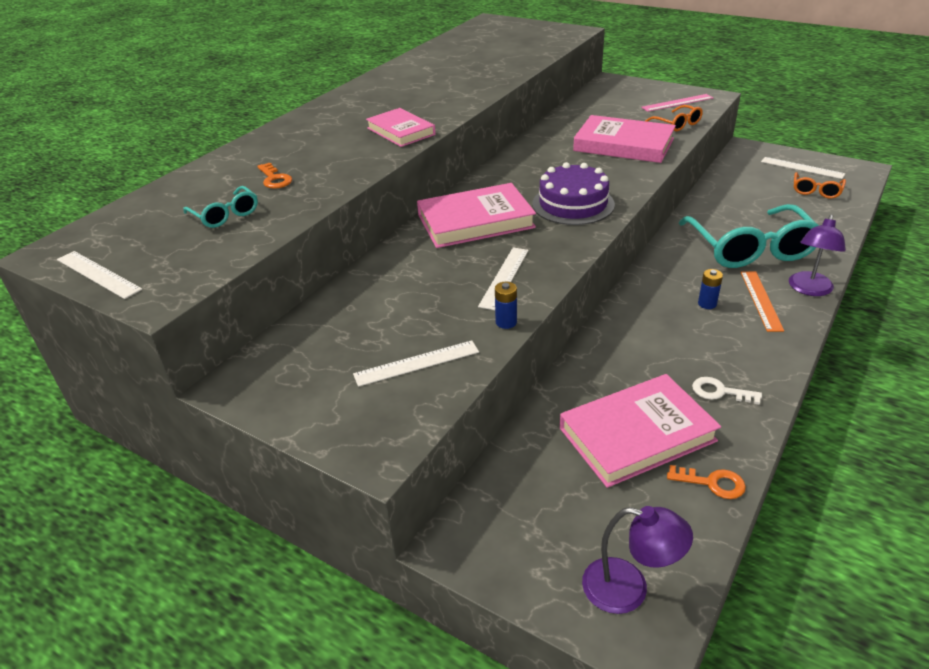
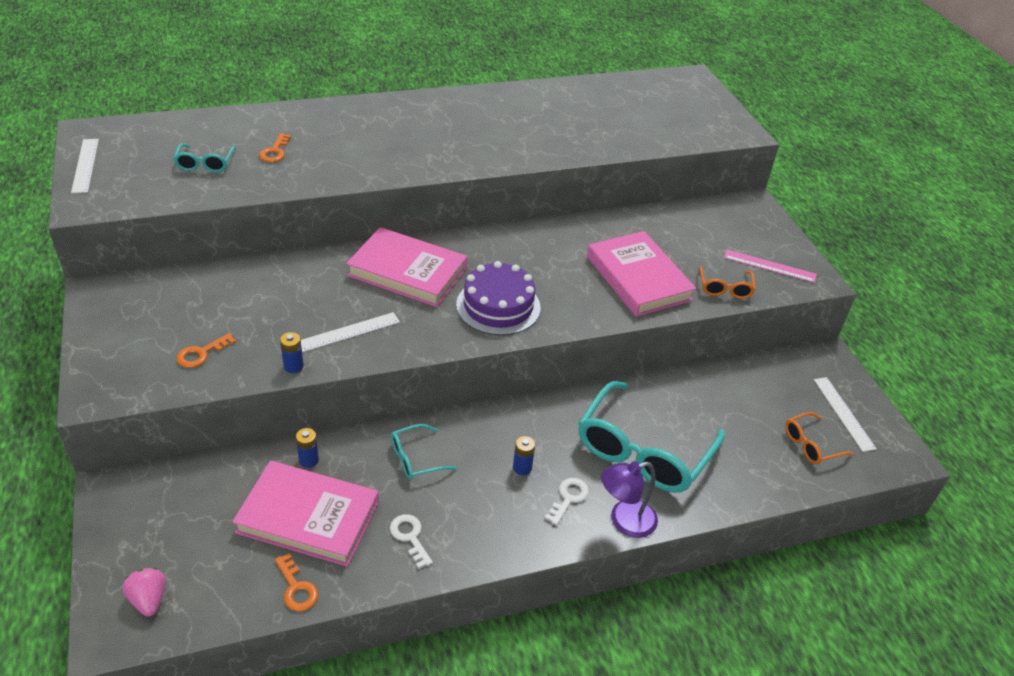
camera: 35 degrees right, 5 degrees up
white ruler [353,340,479,387] -> orange key [176,333,236,368]
pink book [366,108,436,147] -> none
purple lamp [582,506,693,614] -> pink strawberry [123,568,166,616]
orange ruler [741,271,784,332] -> white key [545,478,589,525]
none -> blue battery [296,428,319,468]
none -> turquoise glasses [391,424,457,480]

